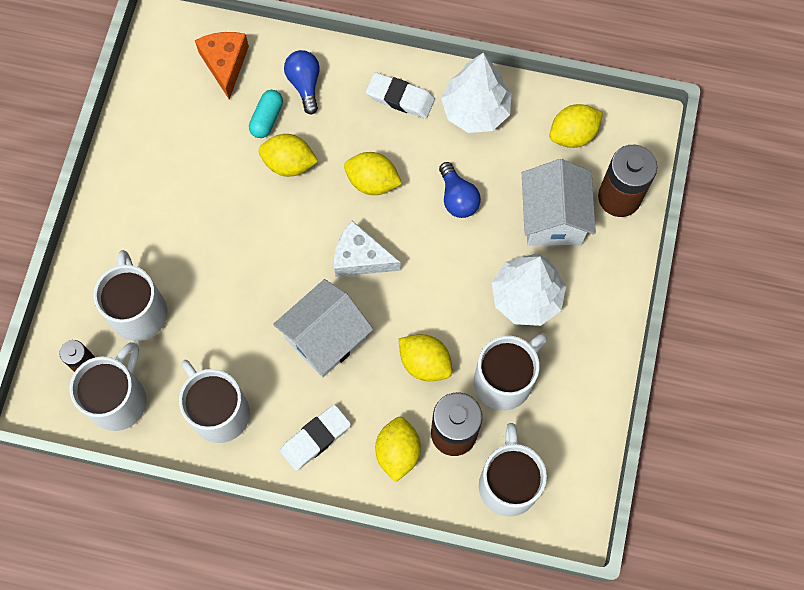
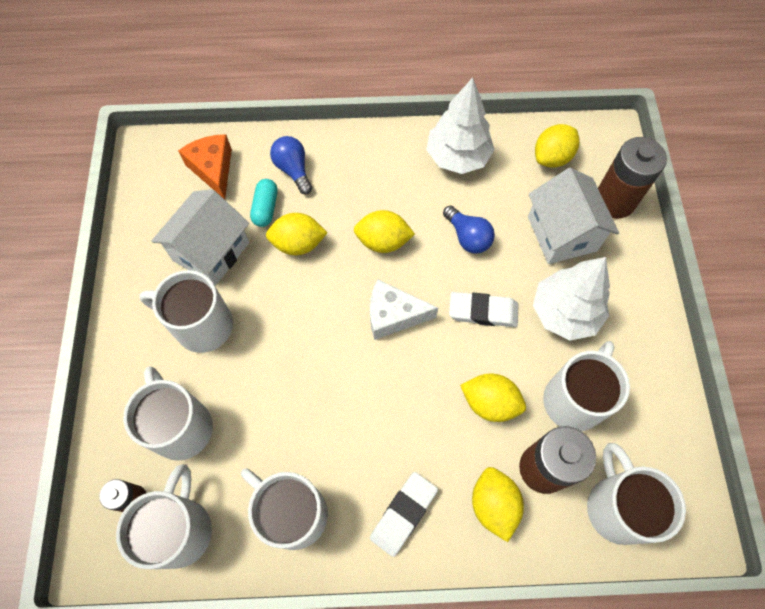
camera: 15 degrees left, 5 degrees down
white house [273,279,373,378] -> white house moved to [151,189,249,286]
white eraser [366,72,435,119] -> white eraser moved to [449,292,518,327]
none -> white mug [139,270,233,353]

